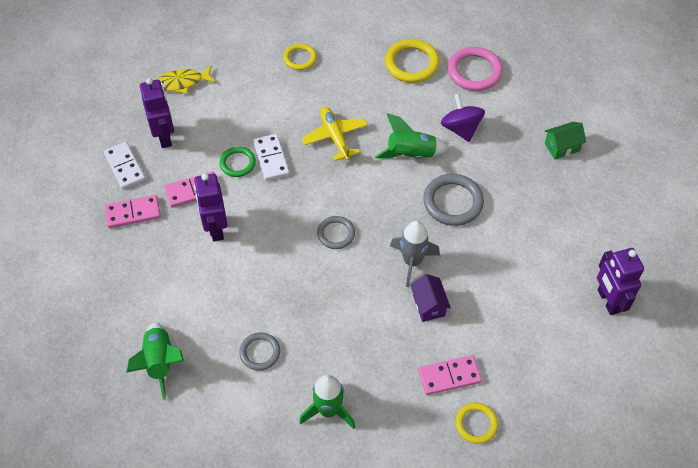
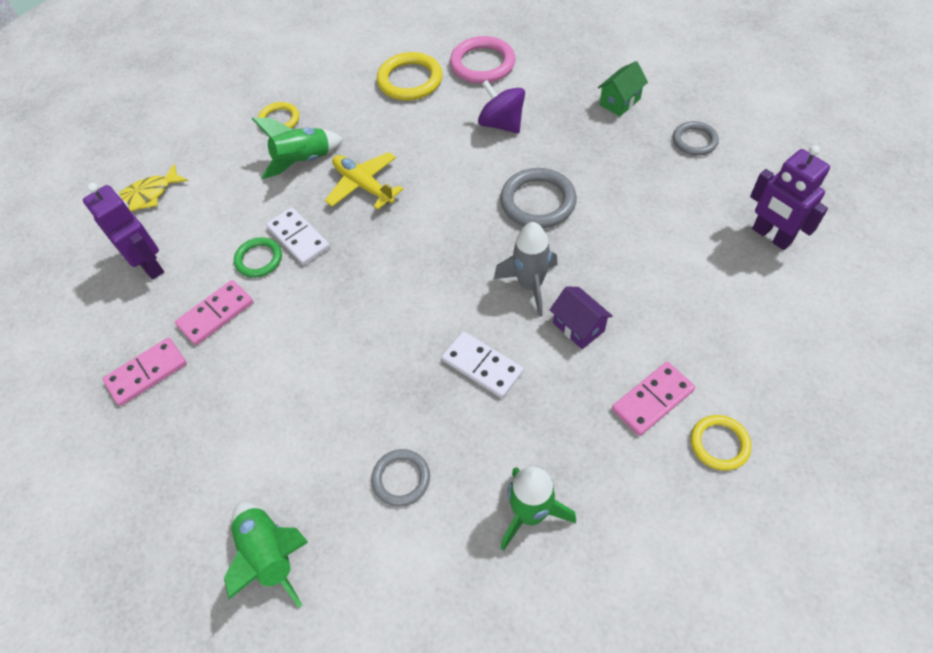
camera: 20 degrees left, 0 degrees up
white domino [104,142,146,189] -> white domino moved to [442,331,524,398]
purple robot [194,174,228,241] -> none
grey ring [317,216,355,249] -> grey ring moved to [673,121,719,156]
green rocket [375,113,449,159] -> green rocket moved to [252,118,343,179]

